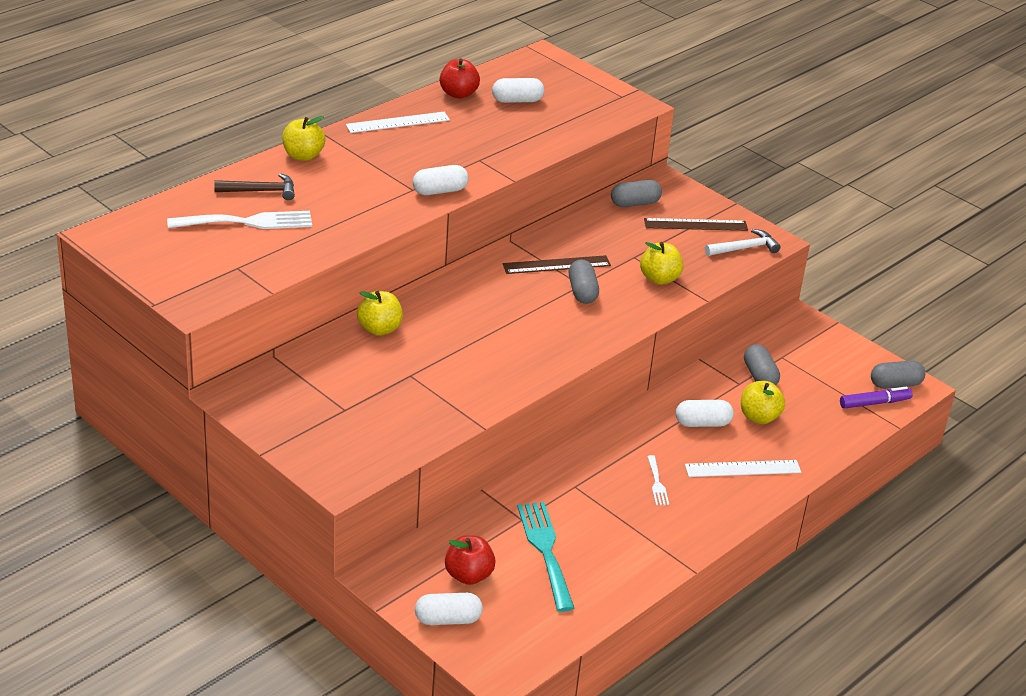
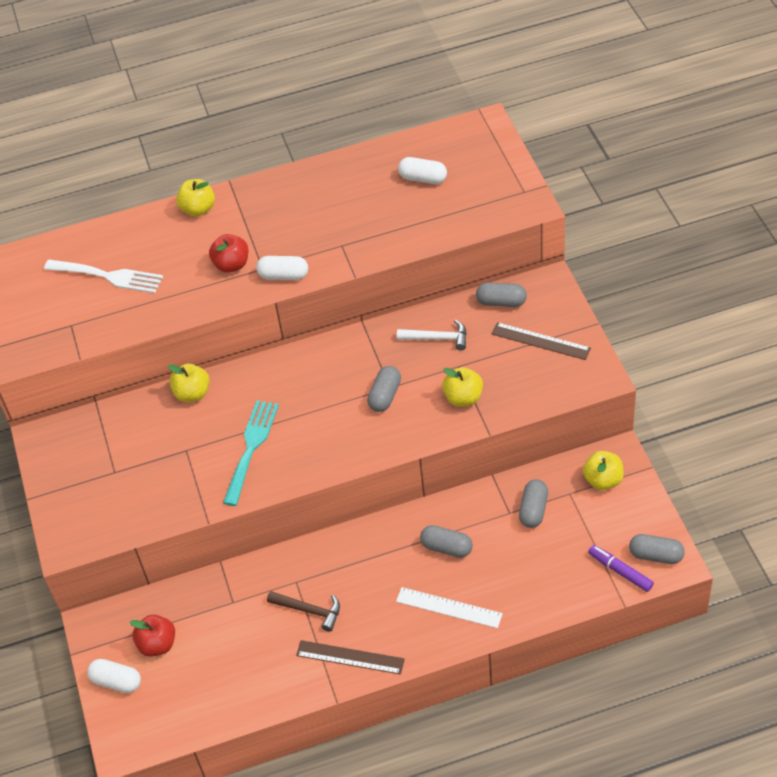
camera: 35 degrees right, 15 degrees up
brown hammer [214,173,295,200] -> brown hammer moved to [267,591,340,632]
white ruler [346,112,450,133] -> none
red apple [440,58,480,99] -> red apple moved to [209,234,248,273]
brown ruler [503,255,611,274] -> brown ruler moved to [296,640,405,675]
turquoise fork [517,502,575,612] -> turquoise fork moved to [223,400,279,506]
white fork [647,455,669,505] -> none
white capsule [675,400,734,427] -> grey capsule [420,525,473,558]
white hammer [705,229,781,256] -> white hammer moved to [397,320,467,351]
yellow apple [741,381,785,424] -> yellow apple moved to [583,451,624,490]
purple marker [840,386,913,409] -> purple marker turned 150 degrees counterclockwise [588,545,654,592]

